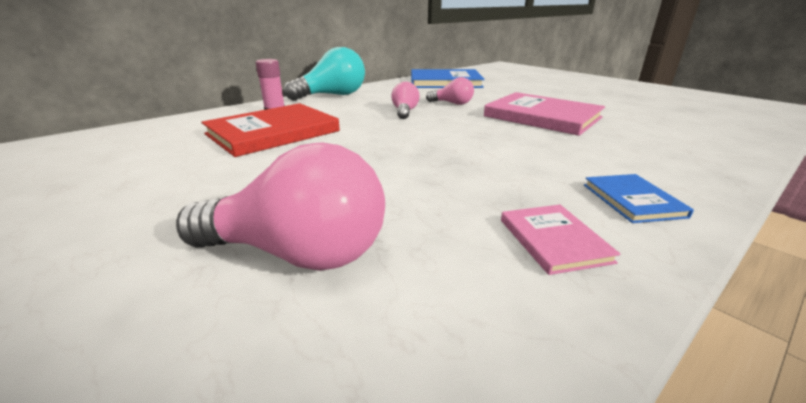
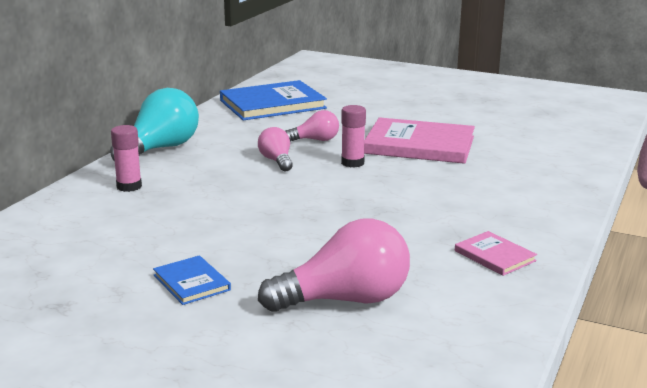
camera: 25 degrees left, 5 degrees down
red book [202,103,340,157] -> none
blue book [584,174,694,223] -> blue book moved to [153,255,231,305]
none -> pink glue stick [341,105,366,168]

